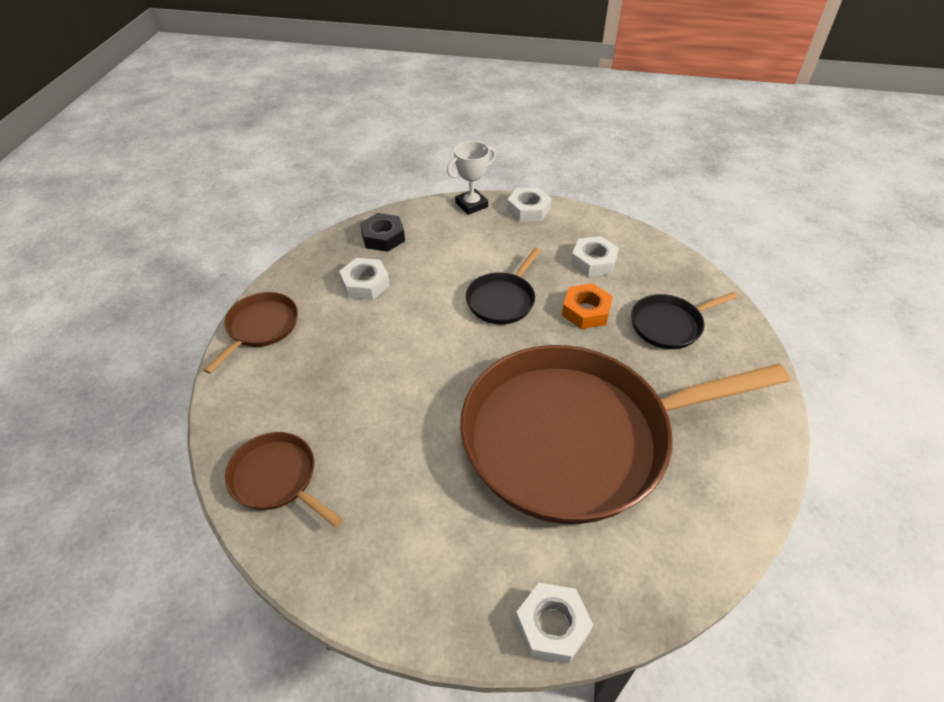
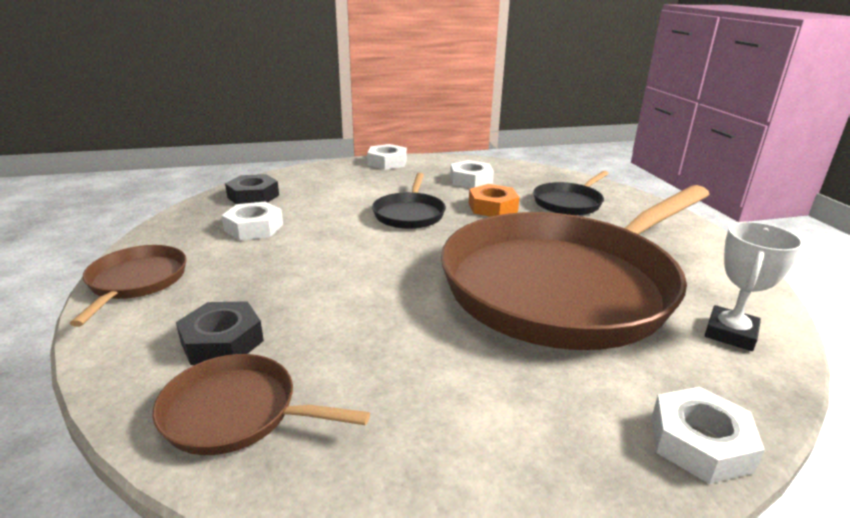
camera: 25 degrees left, 20 degrees down
white trophy [447,141,496,215] -> white trophy moved to [705,222,804,351]
none -> black nut [176,301,264,365]

